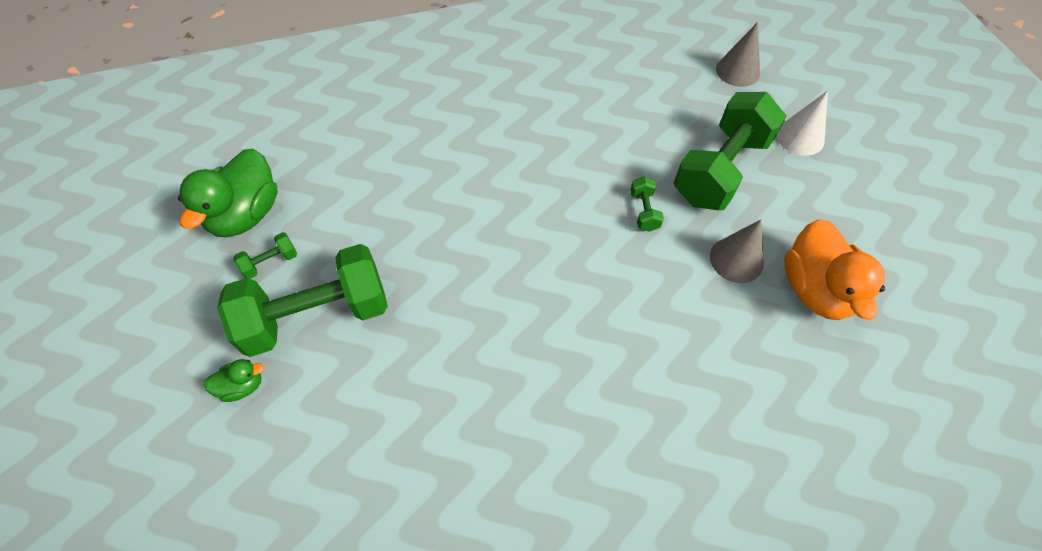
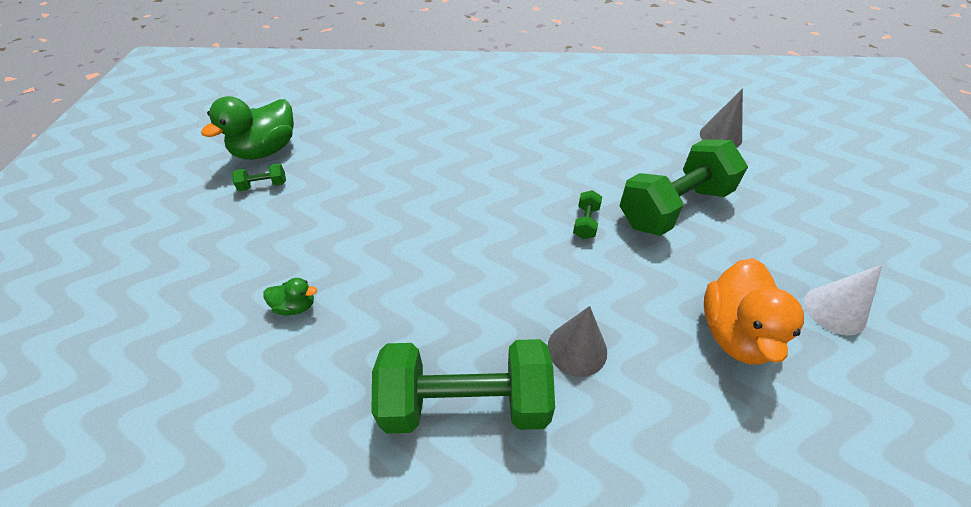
camera: 20 degrees right, 10 degrees down
green duck [204,359,264,402] -> green duck moved to [263,278,317,315]
green dumbbell [217,244,388,357] -> green dumbbell moved to [371,339,555,434]
grey cone [710,220,764,283] -> grey cone moved to [548,306,607,377]
white cone [777,91,828,156] -> white cone moved to [804,265,882,335]

